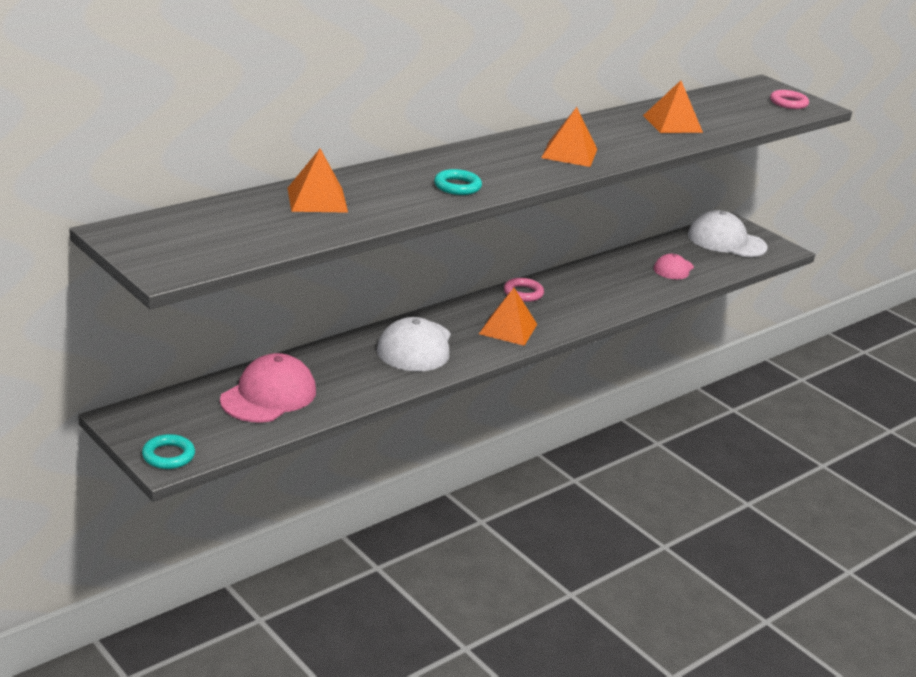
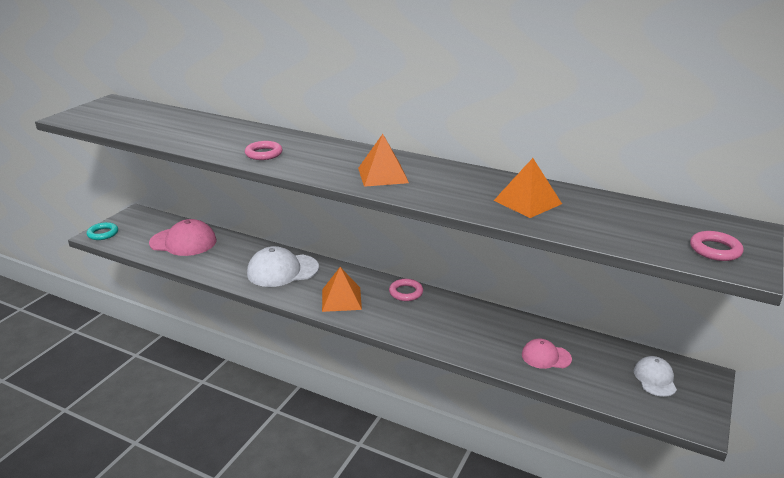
camera: 70 degrees right, 0 degrees up
orange pyramid [288,149,348,213] -> none
turquoise ring [434,169,482,195] -> pink ring [245,141,283,160]
white cap [688,210,768,257] -> white cap [634,356,677,397], size x0.57

